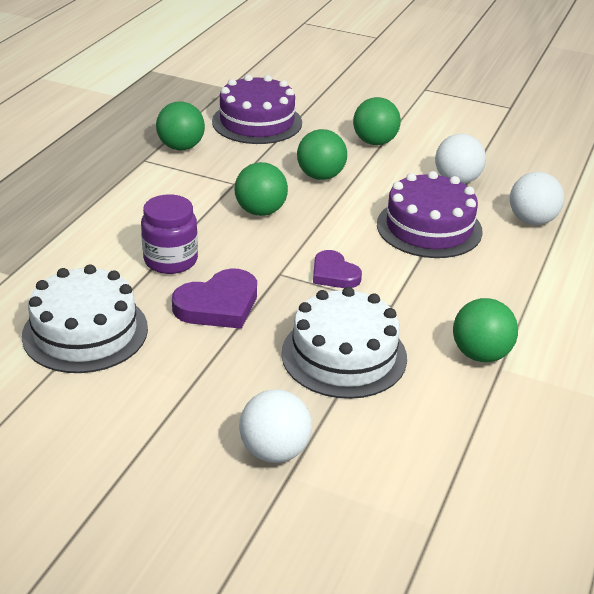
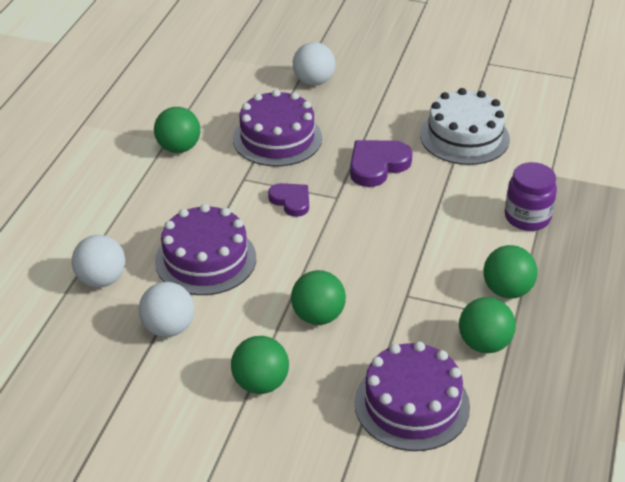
camera: 175 degrees right, 5 degrees up
purple jar [141,194,198,274] -> purple jar moved to [505,162,557,231]
green ball [234,162,288,216] -> green ball moved to [483,245,538,299]
white cake [281,287,407,399] -> purple cake [233,89,322,166]

